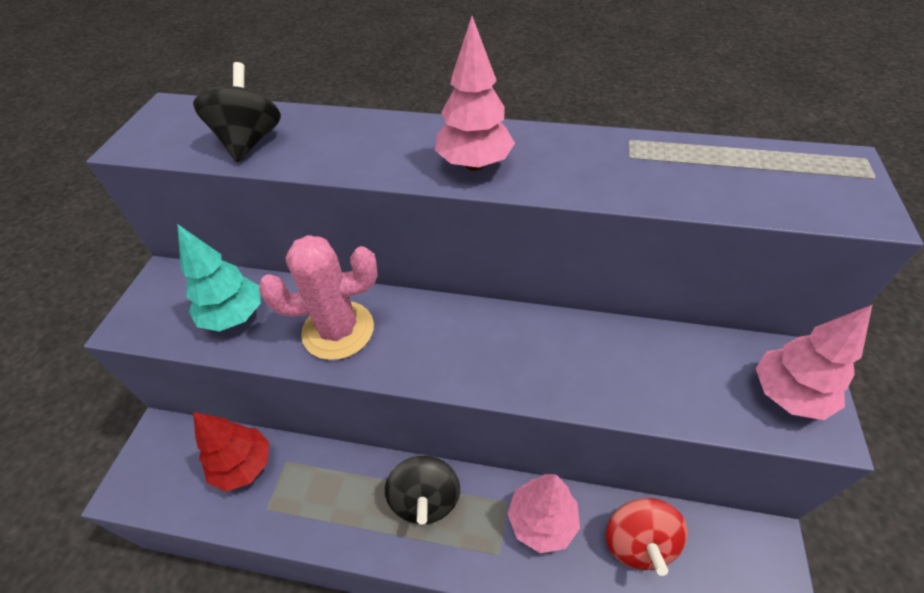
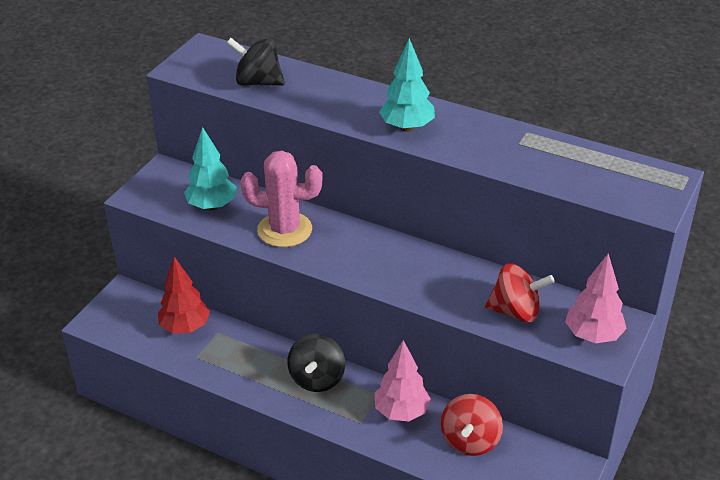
camera: 15 degrees right, 10 degrees down
black spinning top [193,62,281,163] -> black spinning top turned 90 degrees counterclockwise [227,38,285,86]
pink tree [435,16,515,171] -> turquoise tree [379,38,435,132]
none -> red spinning top [485,263,555,323]

